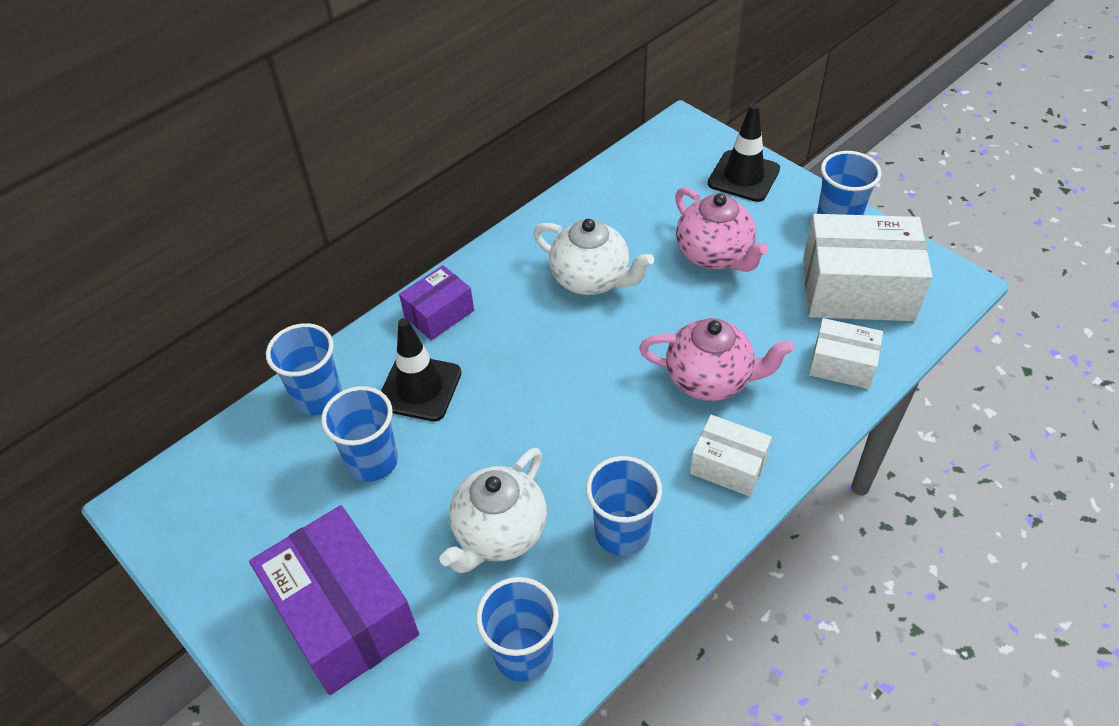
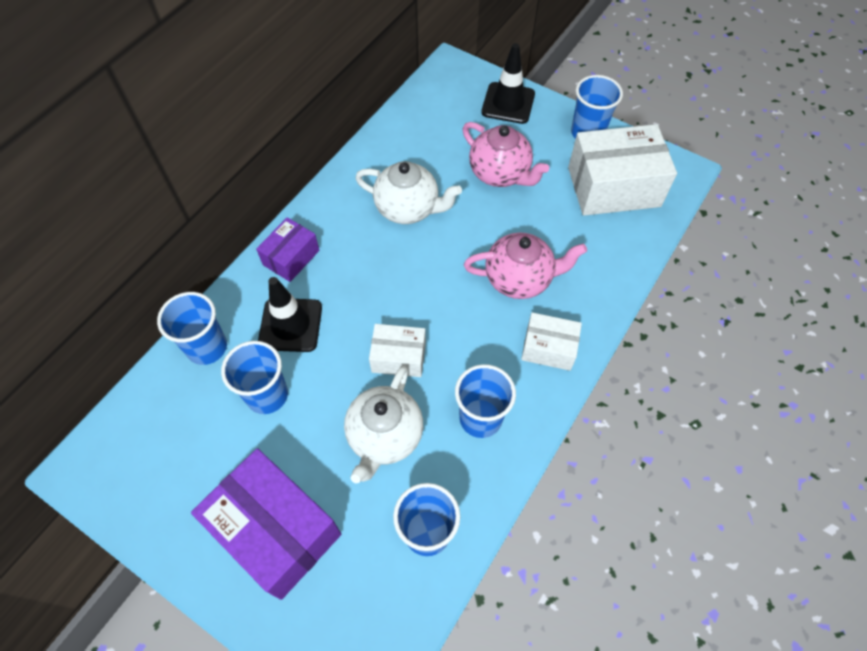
camera: 15 degrees left, 10 degrees up
white box [809,318,883,389] -> white box moved to [369,324,426,377]

